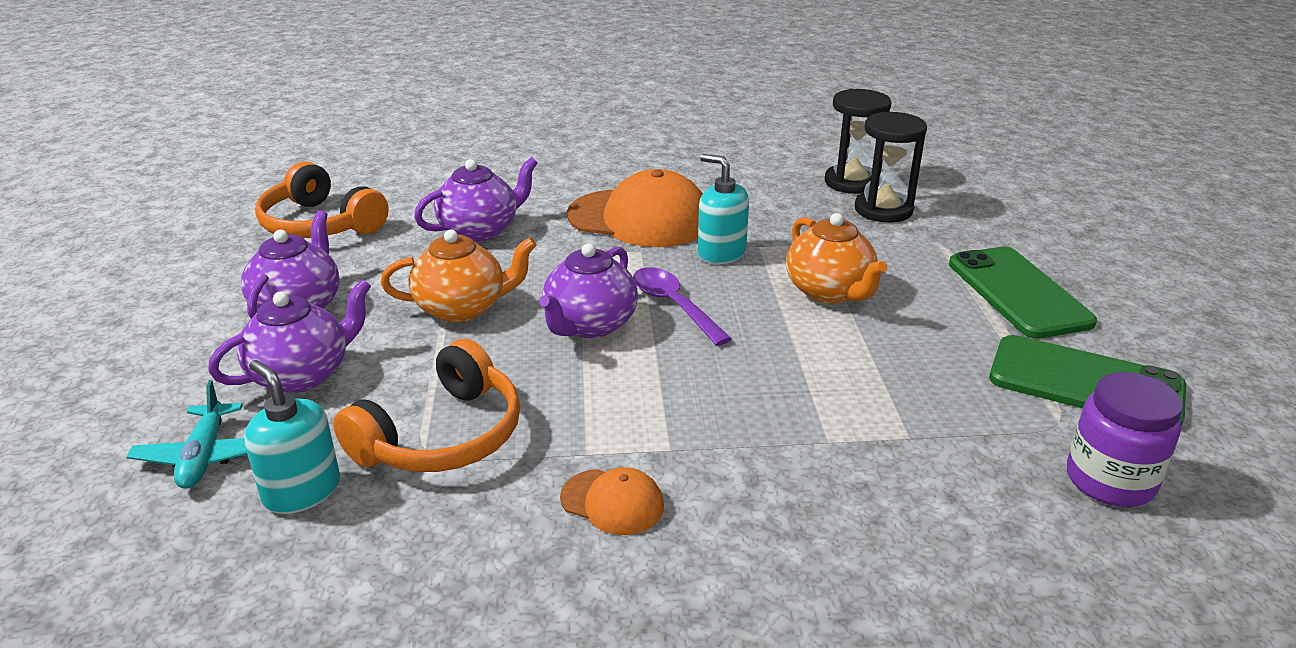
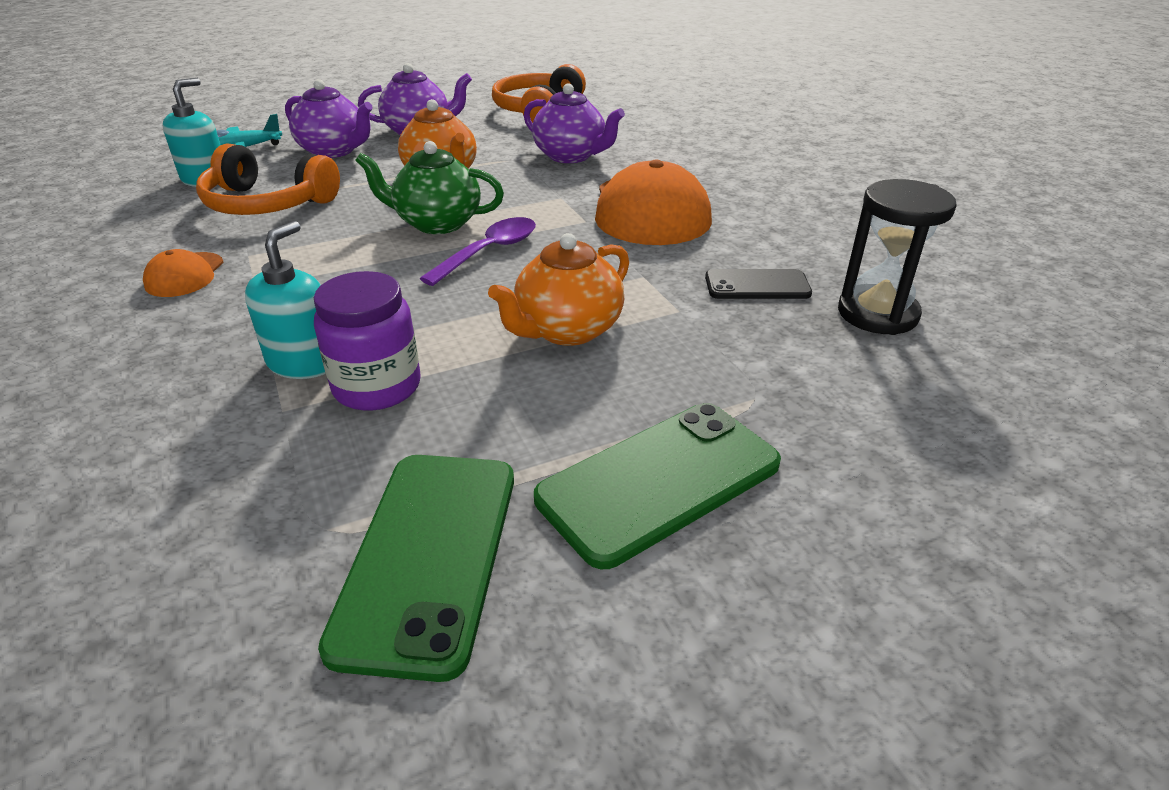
camera: 70 degrees right, 5 degrees up
purple teapot [539,243,638,338] -> green teapot [355,141,504,234]
turquoise soap dispenser [698,154,749,264] -> turquoise soap dispenser moved to [245,221,326,379]
black hourglass [855,112,927,223] -> none
purple jar [1067,372,1183,507] -> purple jar moved to [314,271,421,411]
none -> black phone [705,269,812,299]

